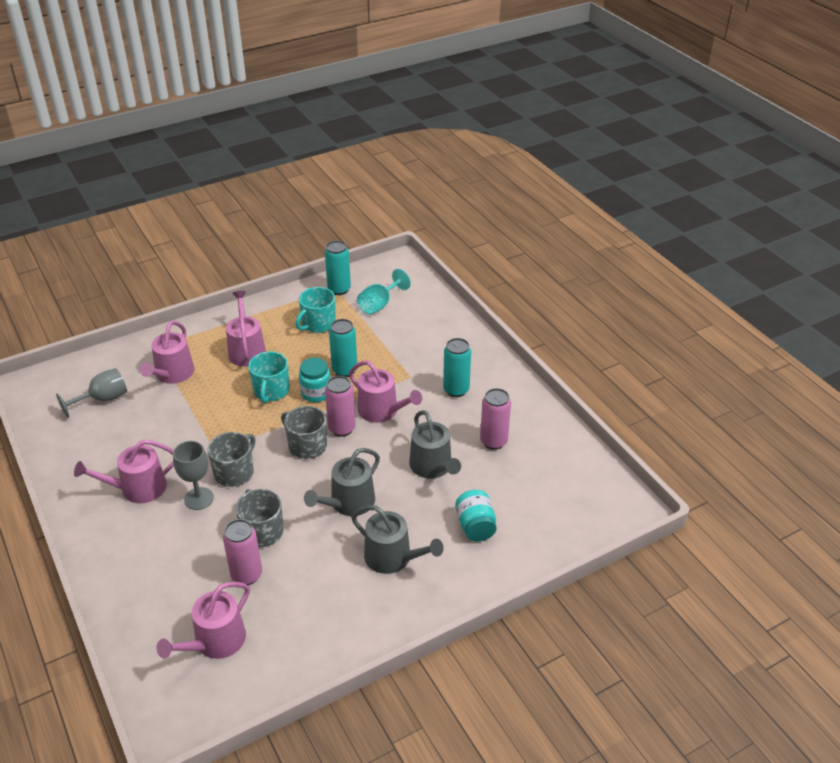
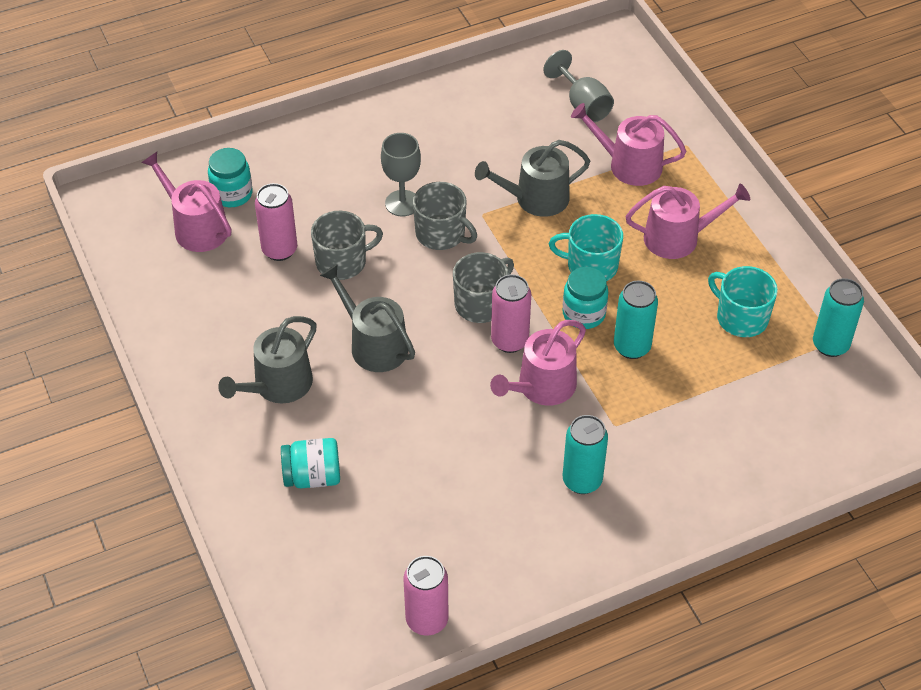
camera: 95 degrees right, 10 degrees up
pink watering can [74,440,174,503] -> none
turquoise goblet [357,269,411,315] -> none
grey watering can [409,410,461,479] -> grey watering can moved to [475,140,590,217]
pink can [480,388,511,450] -> pink can moved to [404,556,449,636]
none -> turquoise jar [208,148,253,207]

